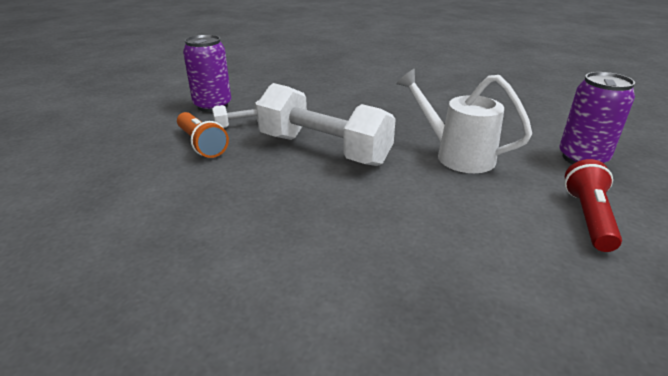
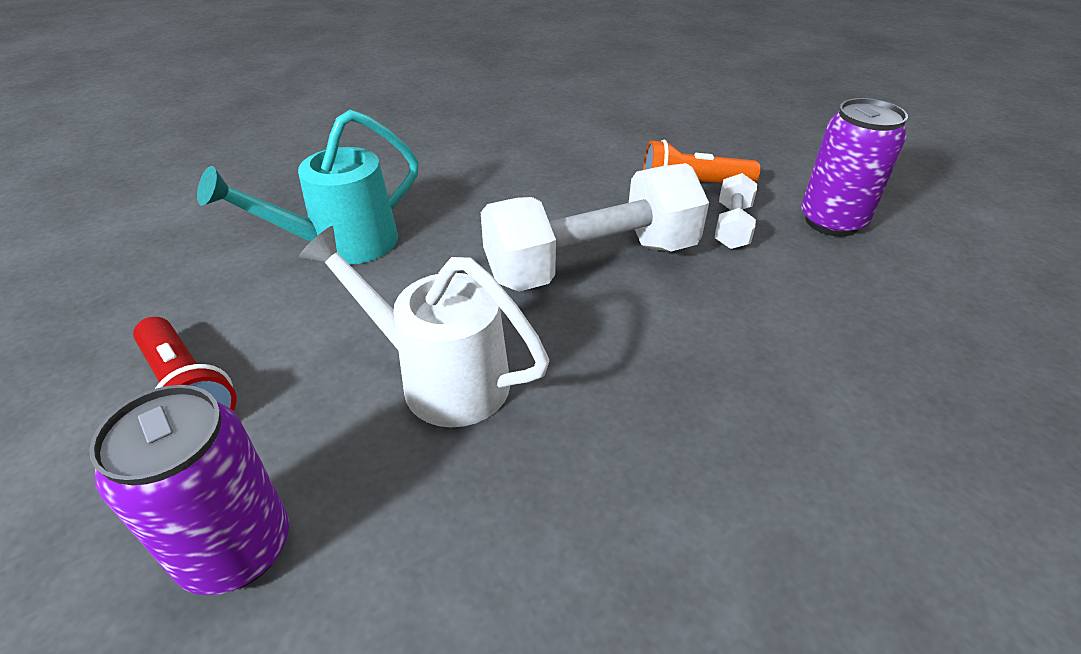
camera: 125 degrees right, 10 degrees up
white watering can [396,69,532,173] -> white watering can turned 135 degrees counterclockwise [298,226,549,427]
none -> turquoise watering can [197,110,419,265]

